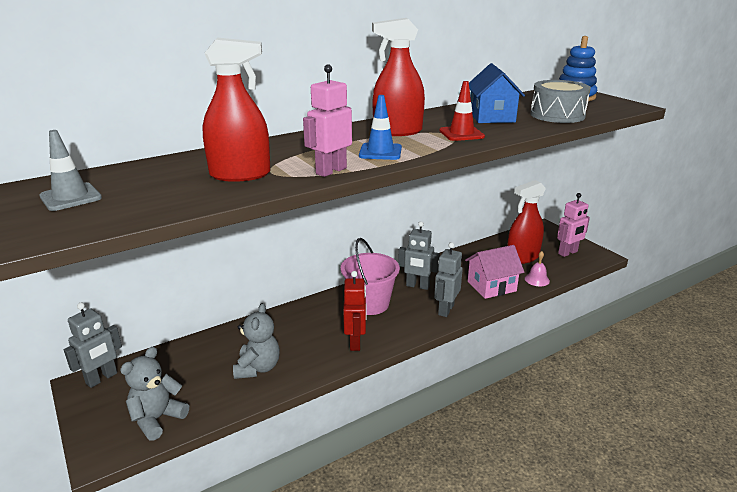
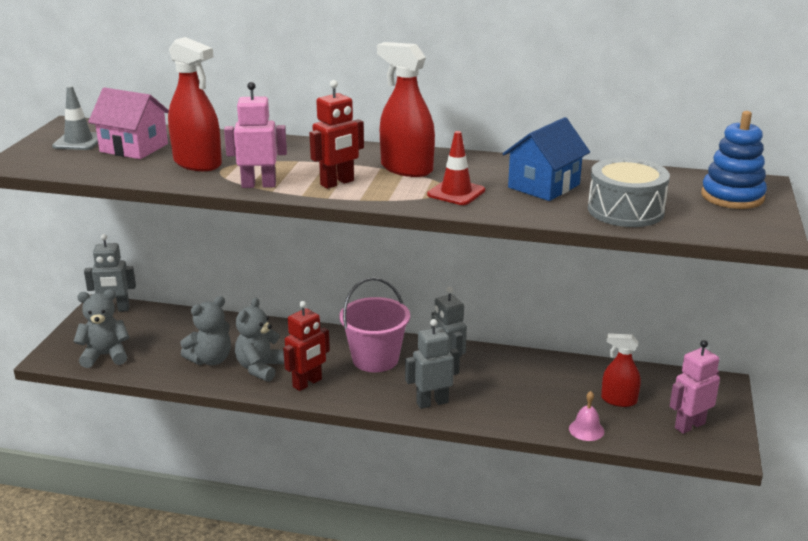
camera: 45 degrees right, 0 degrees up
blue traffic cone [359,95,402,160] -> red robot [309,80,364,189]
pink house [465,245,524,299] -> pink house moved to [88,88,169,159]
red spray bottle [507,180,546,264] -> red spray bottle [601,333,641,407], size x0.64
pink robot [557,193,590,257] -> pink robot turned 135 degrees clockwise [670,340,720,434]
none -> grey teddy bear [235,298,284,382]

